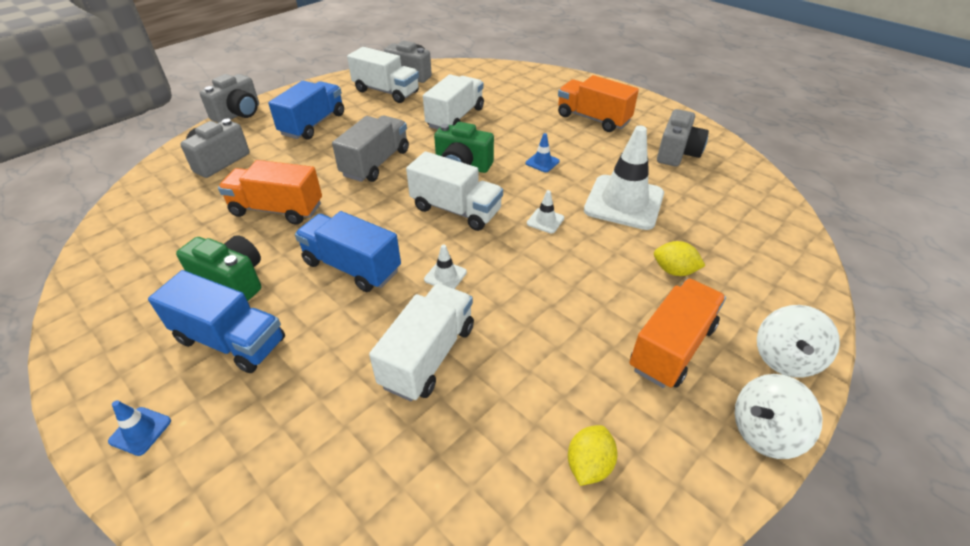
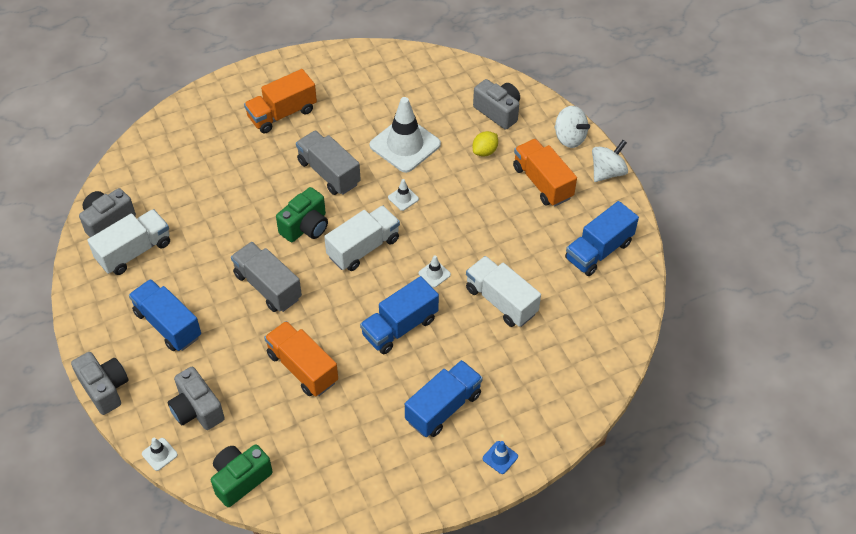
camera: 70 degrees left, 10 degrees up
green camera [176,235,261,301] -> green camera moved to [211,444,273,507]
orange truck [218,160,322,225] -> orange truck turned 105 degrees clockwise [264,321,338,397]
white truck [423,74,484,130] -> none
blue traffic cone [526,133,560,172] -> grey truck [296,130,361,195]
yellow lemon [568,425,618,486] -> blue truck [565,201,639,276]
grey camera [657,109,709,166] -> grey camera moved to [473,79,520,130]
white spinning top [735,374,823,459] -> white spinning top turned 135 degrees counterclockwise [592,140,628,182]
none -> white traffic cone [142,438,178,471]

